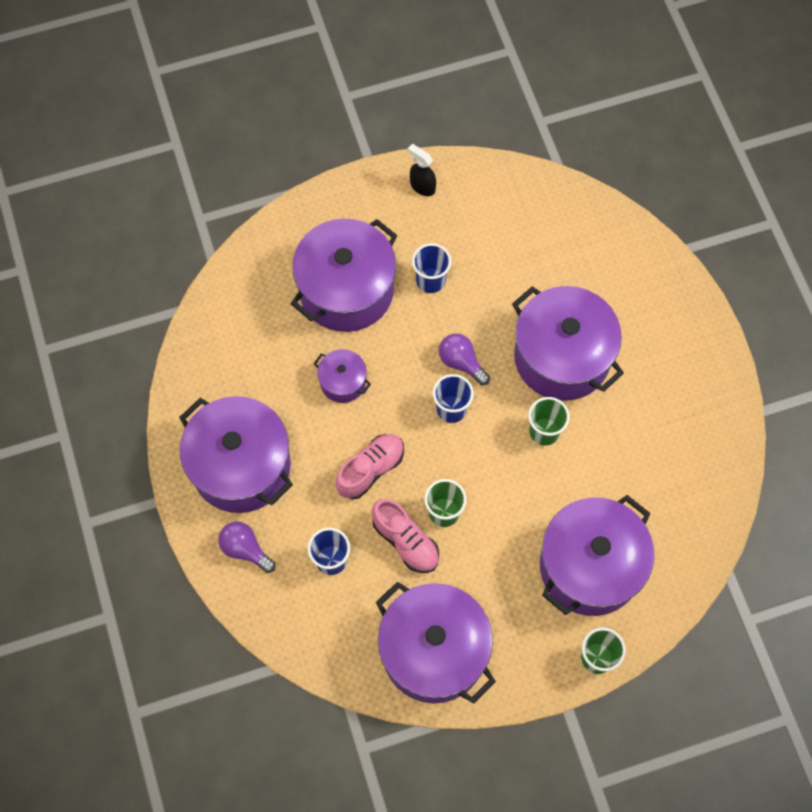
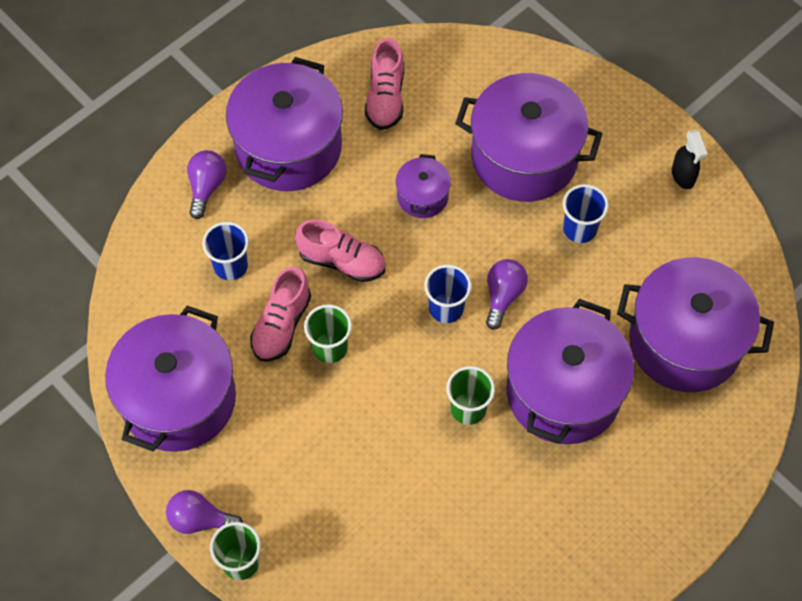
camera: 65 degrees right, 5 degrees down
black spray bottle [408,144,436,196] -> black spray bottle turned 150 degrees clockwise [672,130,707,189]
purple pot [540,495,654,616] -> purple pot moved to [617,257,774,392]
none -> purple light bulb [166,490,243,534]
none -> pink shoe [365,38,404,130]

